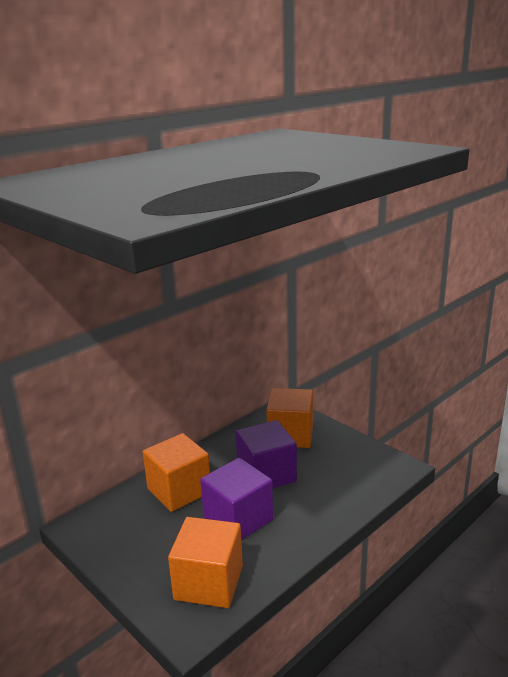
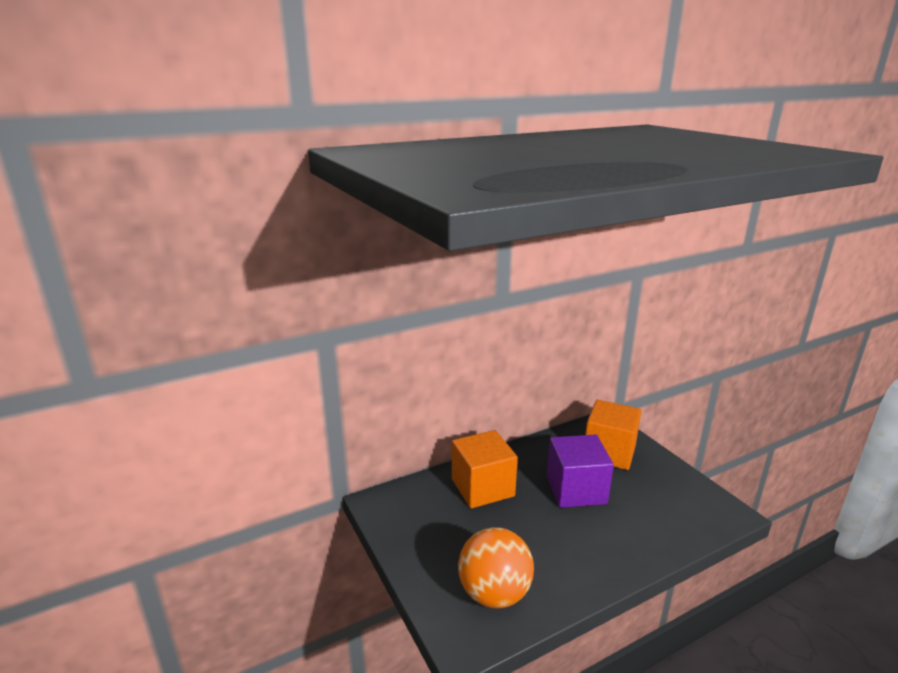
camera: 15 degrees right, 0 degrees up
orange cube [168,517,243,608] -> orange ball [458,527,534,608]
purple cube [200,458,273,540] -> none

